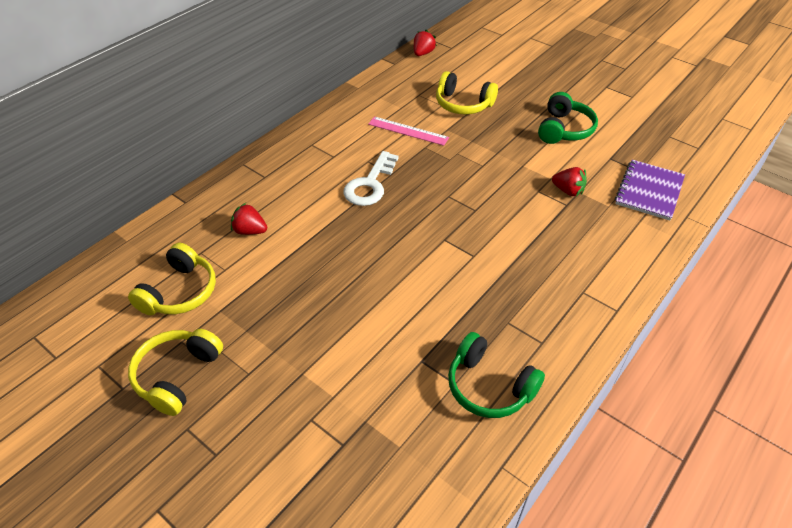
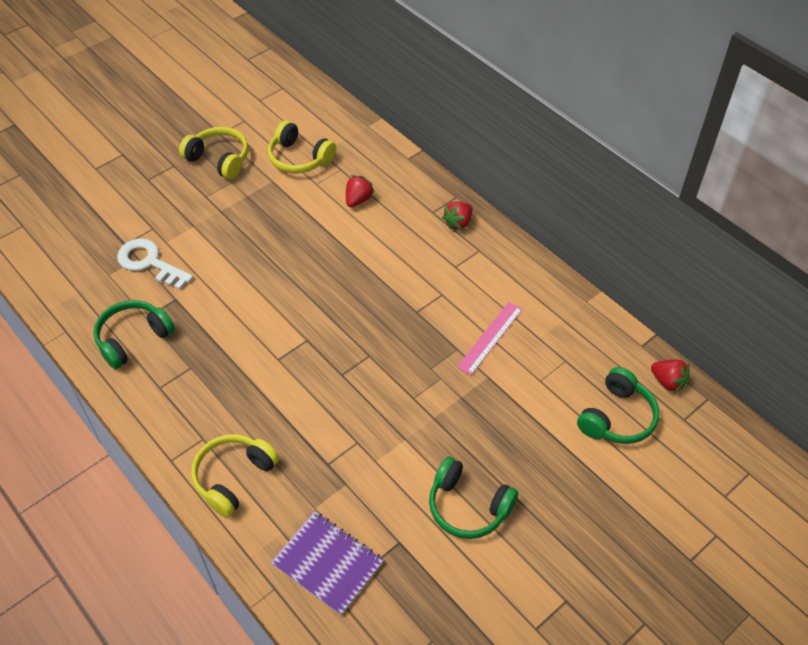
camera: 100 degrees right, 5 degrees up
white key [343,151,399,206] -> white key moved to [117,238,193,290]
yellow headphones [436,71,498,114] -> yellow headphones moved to [191,434,279,517]
red strawberry [552,167,587,196] -> red strawberry moved to [442,202,473,230]
none -> green headphones [577,367,659,444]

